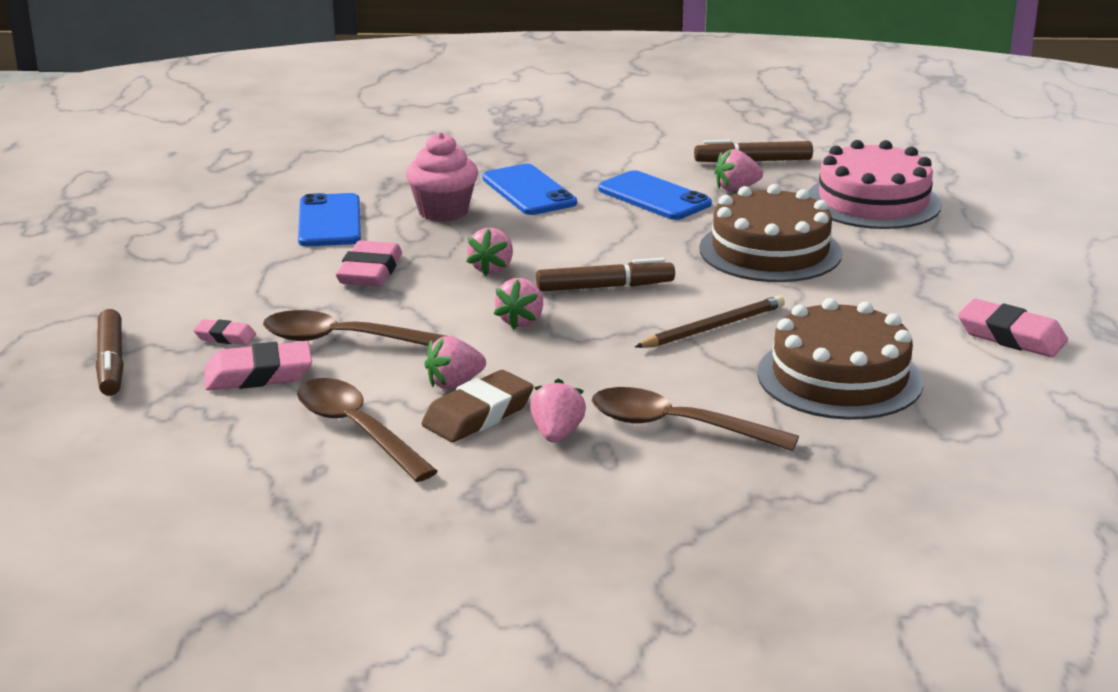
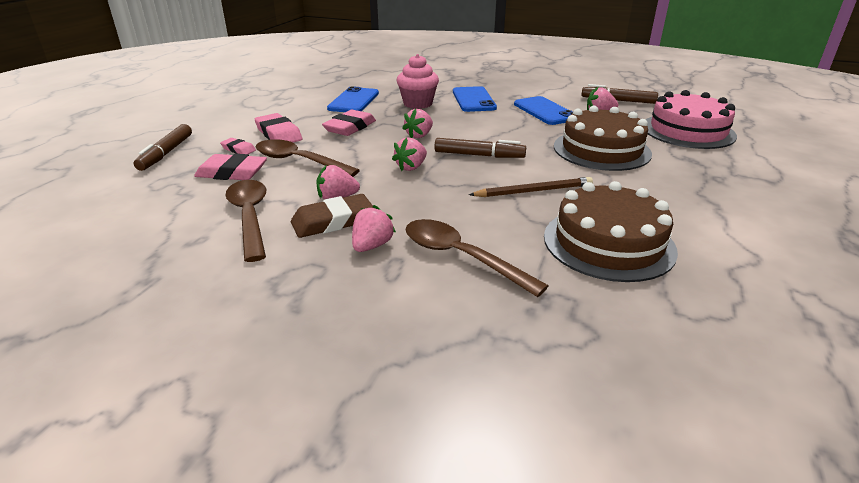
camera: 20 degrees right, 5 degrees up
pink eraser [958,299,1068,357] -> pink eraser moved to [255,113,302,143]

